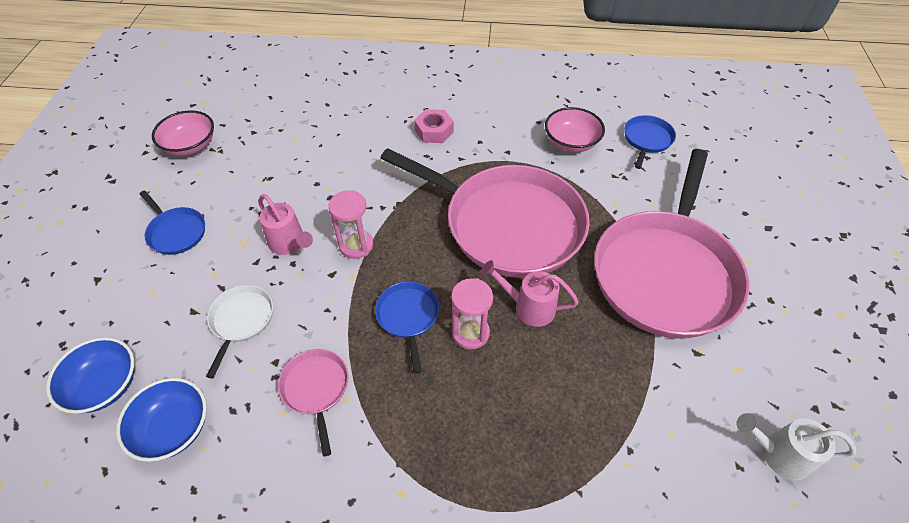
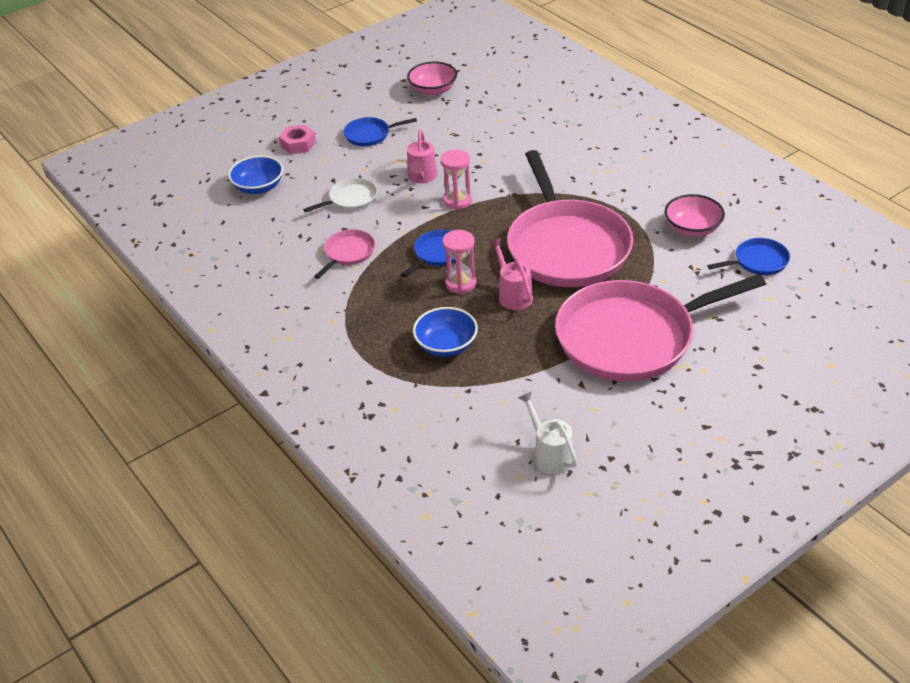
camera: 50 degrees right, 10 degrees down
blue bowl [116,378,207,462] -> blue bowl moved to [413,307,478,357]
blue pan [139,190,205,255] -> blue pan turned 75 degrees clockwise [343,117,417,146]
pink nut [414,109,454,143] -> pink nut moved to [279,124,316,154]

